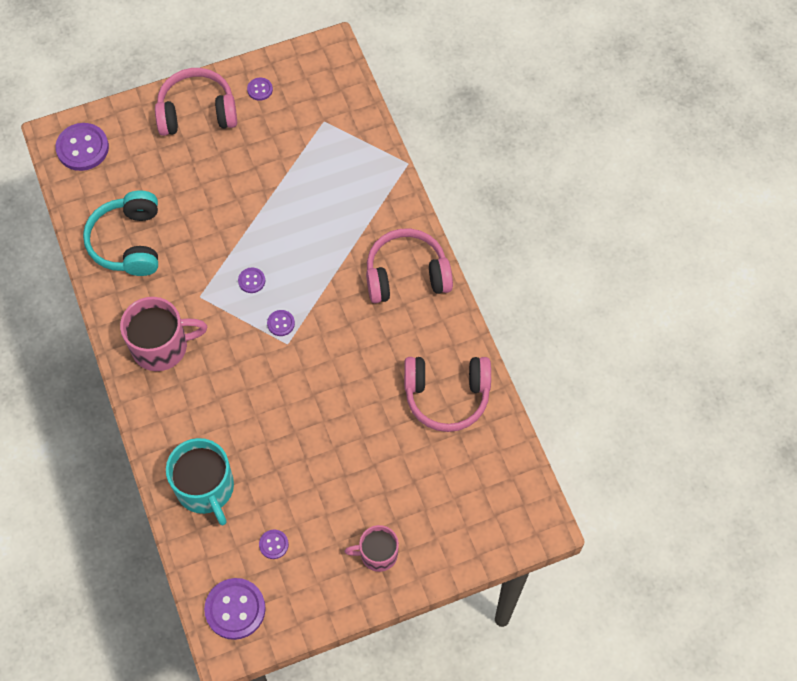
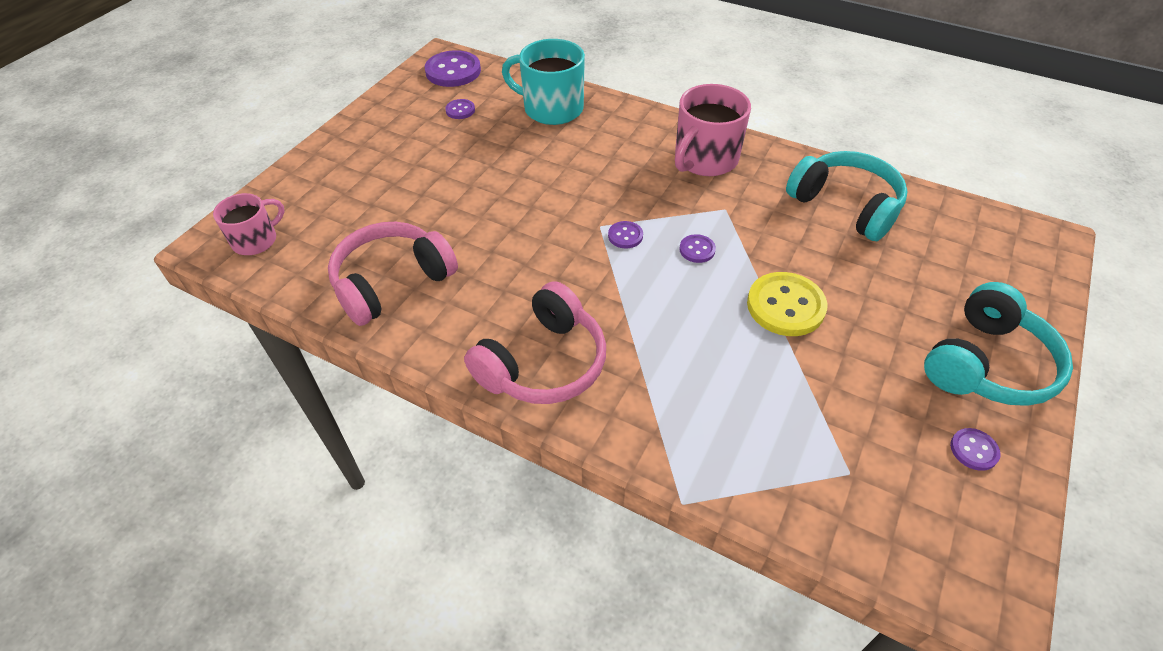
camera: 140 degrees right, 15 degrees down
purple button [55,123,109,171] -> none
pink headphones [155,68,237,136] -> turquoise headphones [924,282,1073,406]
pink mug [345,525,399,572] -> pink mug moved to [213,193,285,255]
none -> yellow button [747,272,827,336]

